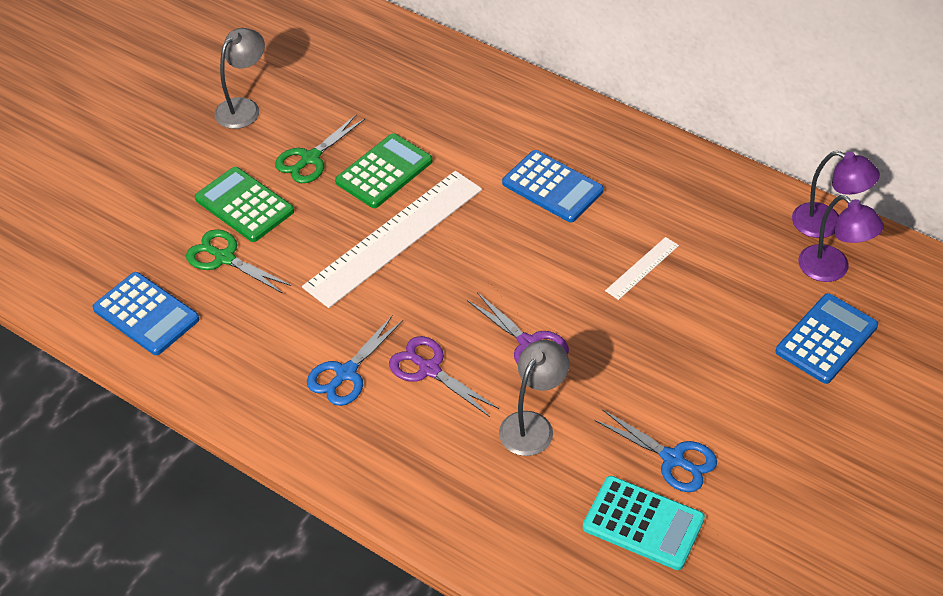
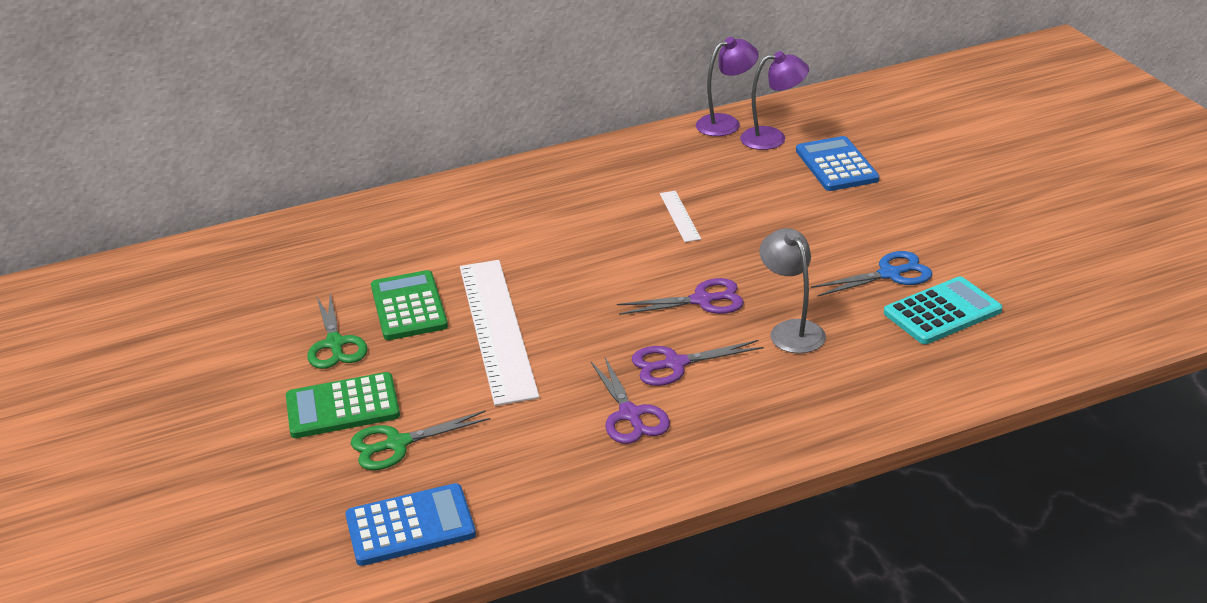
camera: 55 degrees left, 15 degrees down
grey lamp [214,28,265,129] -> none
blue scissors [307,315,403,406] -> purple scissors [591,358,670,444]
blue calculator [502,150,604,223] -> none

